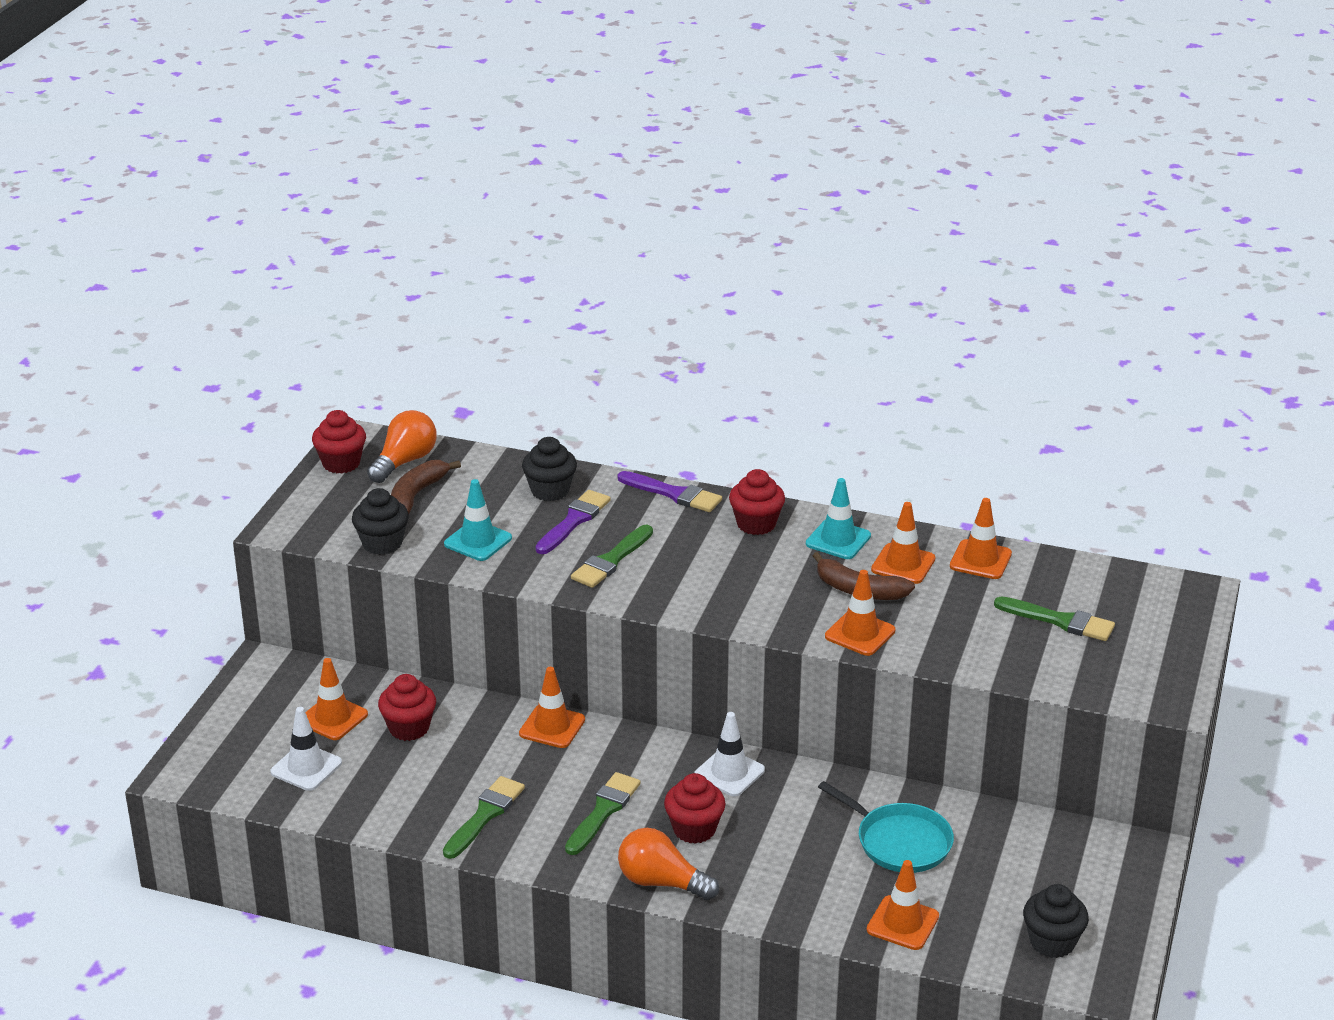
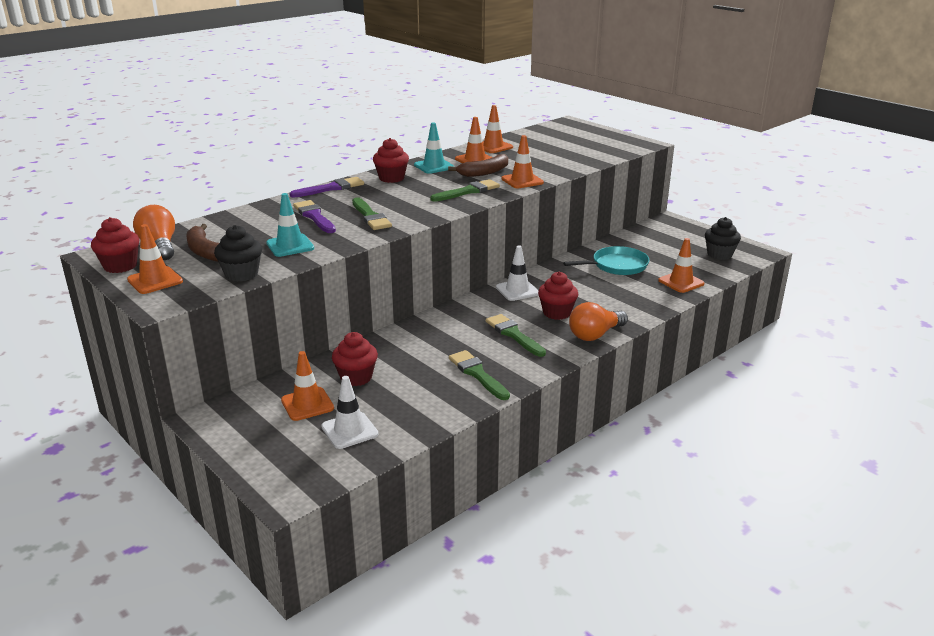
camera: 60 degrees left, 5 degrees down
orange traffic cone [519,667,585,748] -> orange traffic cone moved to [127,224,183,294]
black cupcake [522,437,577,501] -> none
green brush [994,597,1115,641] -> green brush moved to [430,179,500,202]

